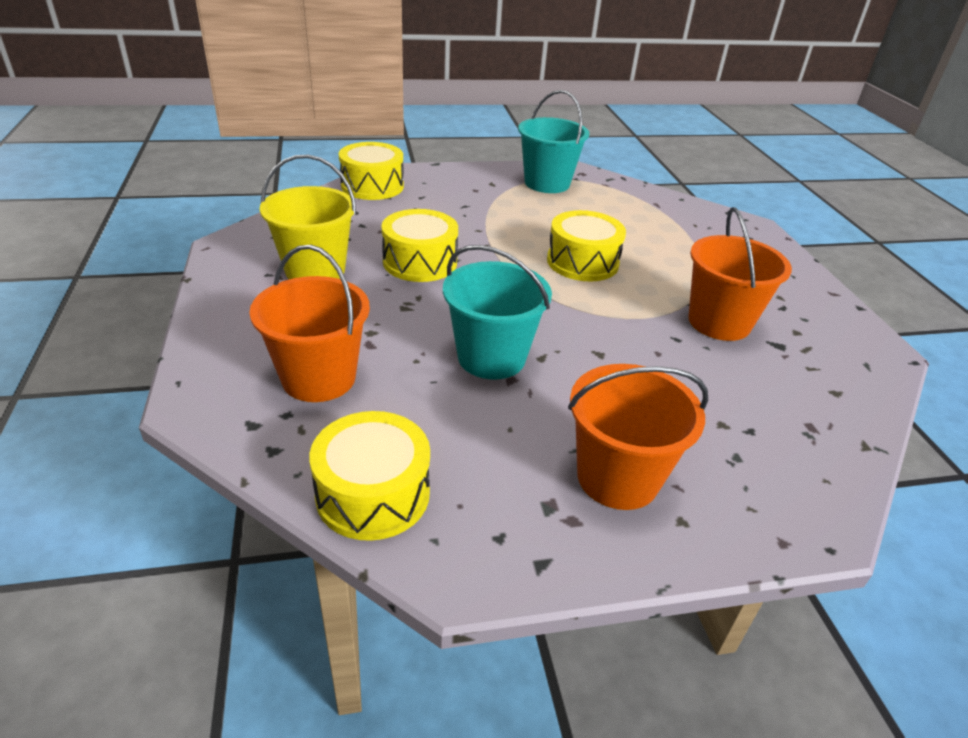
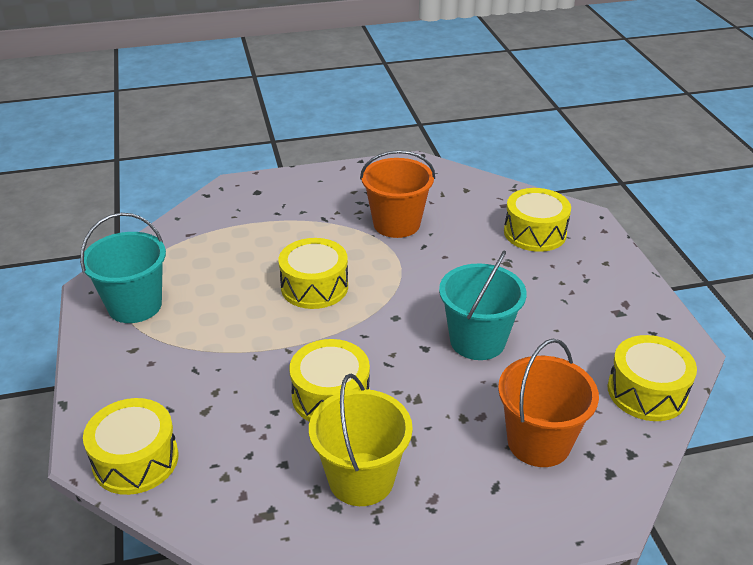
camera: 90 degrees left, 0 degrees up
orange bucket [568,364,708,510] -> none
none -> yellow drum [504,188,571,252]

